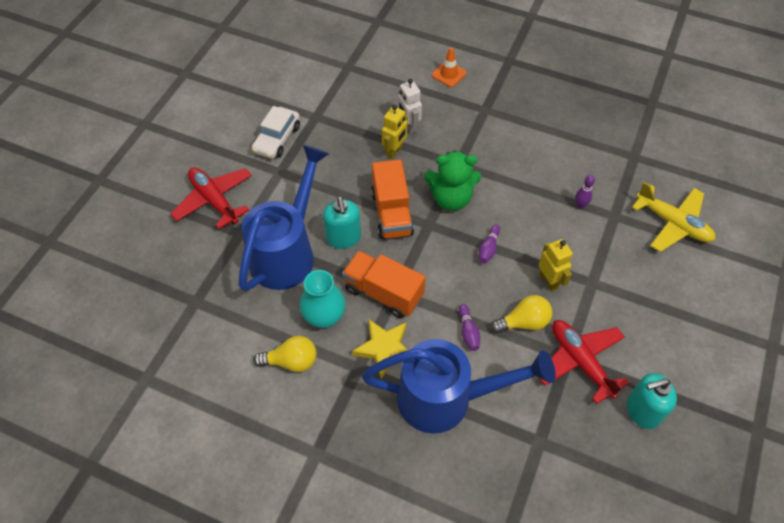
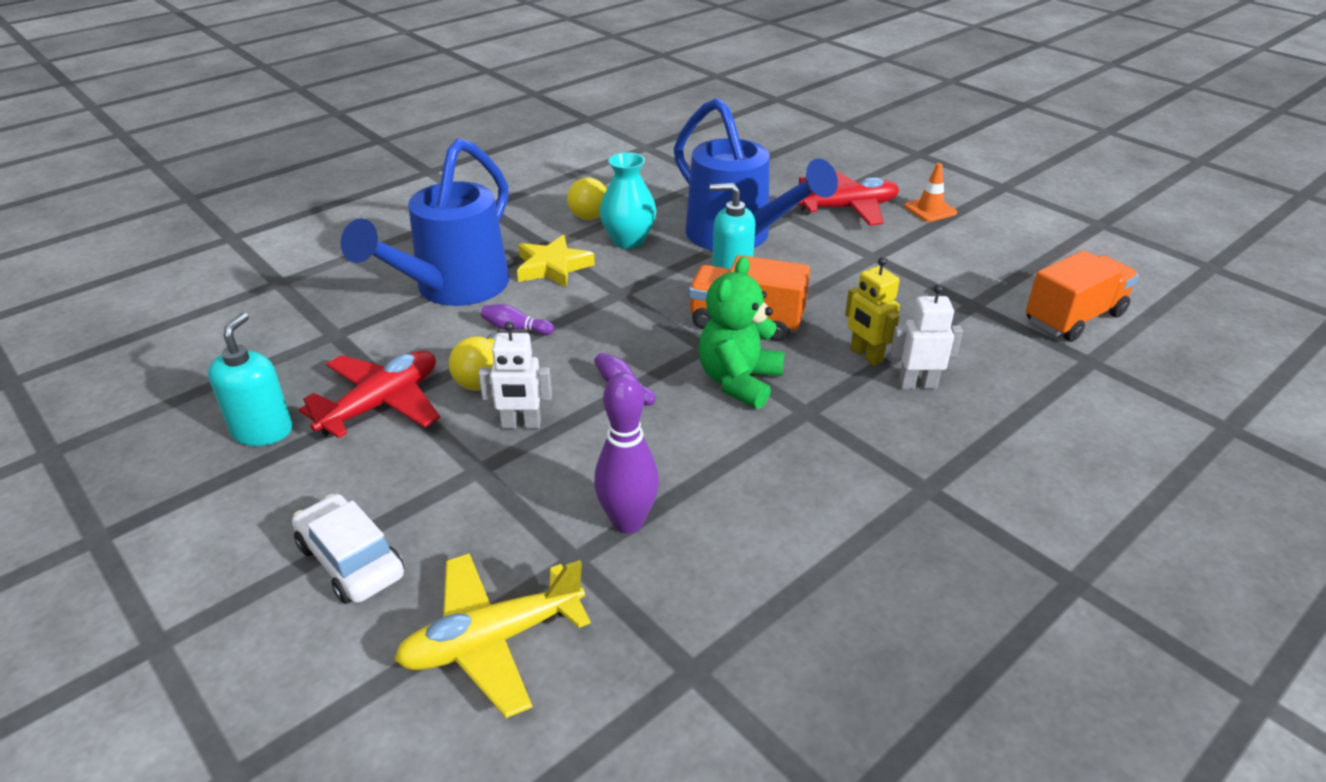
camera: 115 degrees right, 20 degrees down
white car [252,106,300,159] -> white car moved to [292,494,404,604]
orange truck [342,251,425,318] -> orange truck moved to [1026,250,1139,342]
orange traffic cone [432,47,467,87] -> orange traffic cone moved to [904,163,957,222]
yellow robot [538,239,573,292] -> white robot [478,321,552,429]
red plane [538,320,629,404] -> red plane turned 45 degrees counterclockwise [299,351,440,438]
purple bowling pin [575,175,595,209] -> purple bowling pin [594,372,659,534], size x1.94

